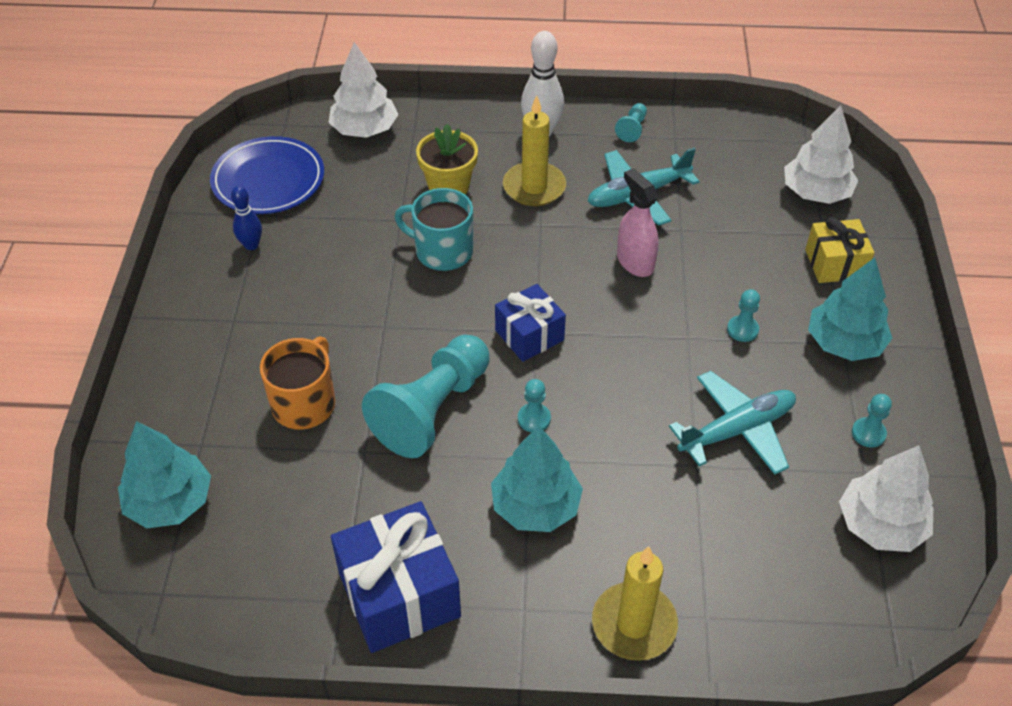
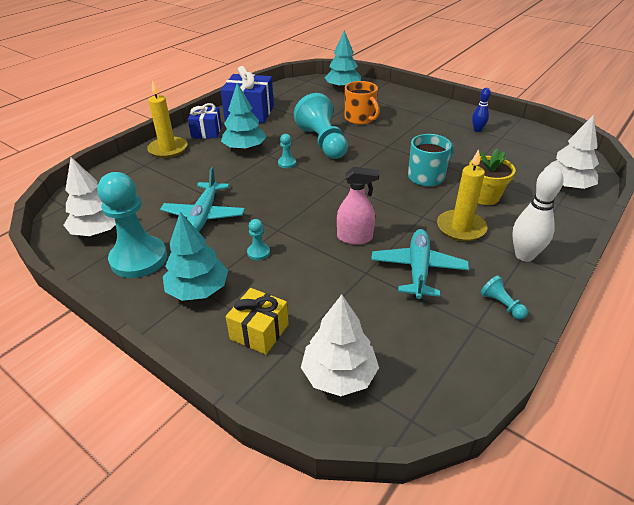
camera: 125 degrees right, 10 degrees down
blue plate [210,136,324,214] -> none
blue gift [495,284,566,362] -> blue gift moved to [188,103,222,139]
turquoise pawn [852,394,892,448] -> turquoise pawn [97,172,167,278], size x2.40

